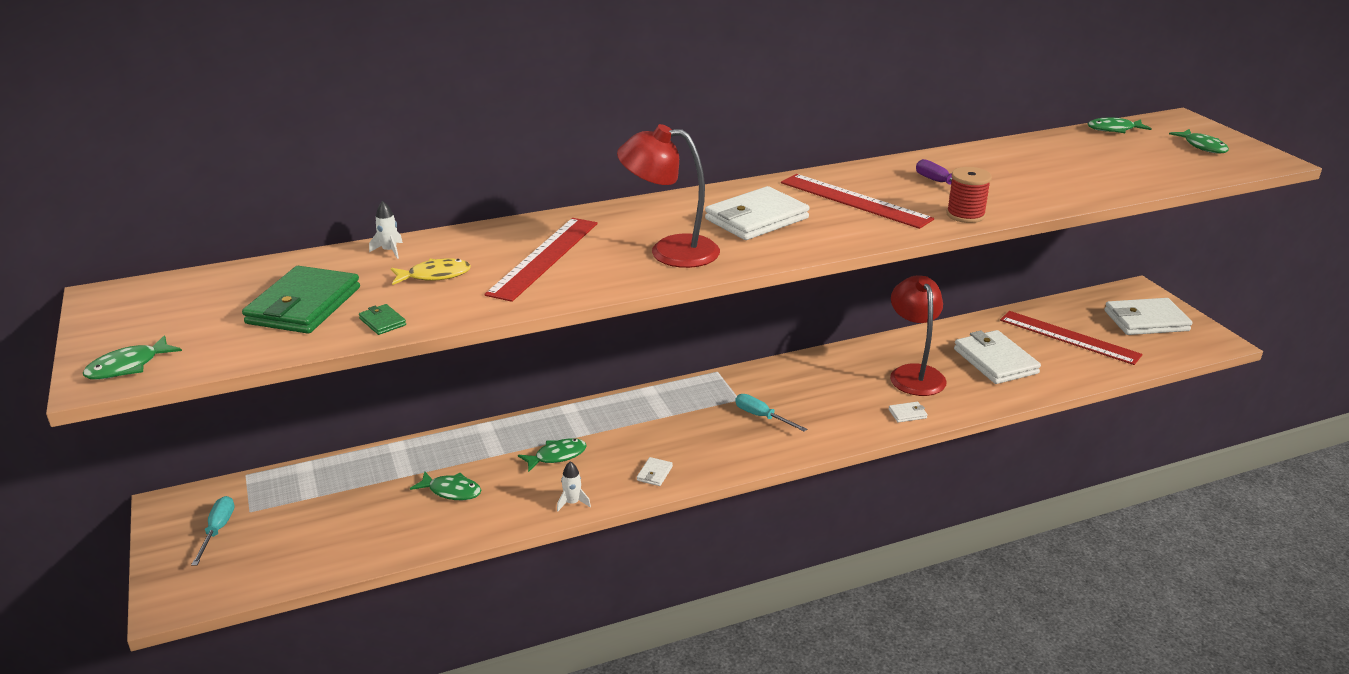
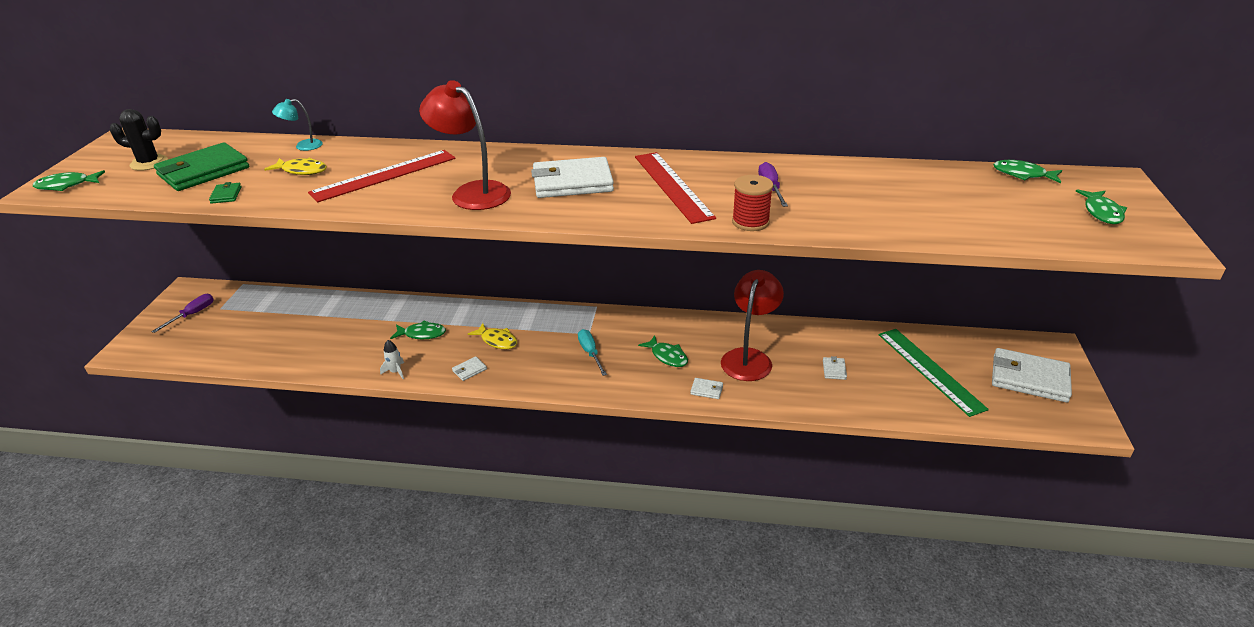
camera: 30 degrees right, 5 degrees up
turquoise screwdriver [191,496,234,566] -> purple screwdriver [151,294,214,333]
white rocket [369,201,403,259] -> turquoise lamp [272,99,323,151]
green fish [410,471,481,500] -> green fish moved to [638,335,688,367]
white wallet [954,330,1041,384] -> white wallet [823,356,847,380], size x0.42
red ruler [1000,311,1143,365] -> green ruler [878,329,989,417]
none -> black cactus [110,109,168,171]
none -> yellow fish [468,323,517,349]

